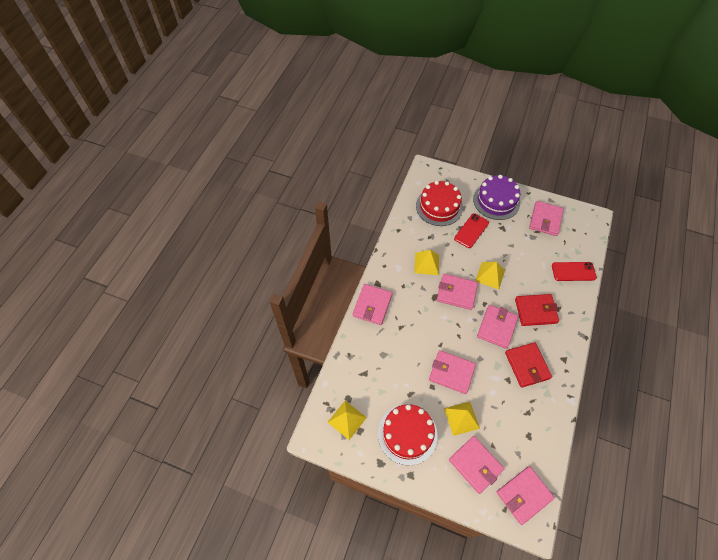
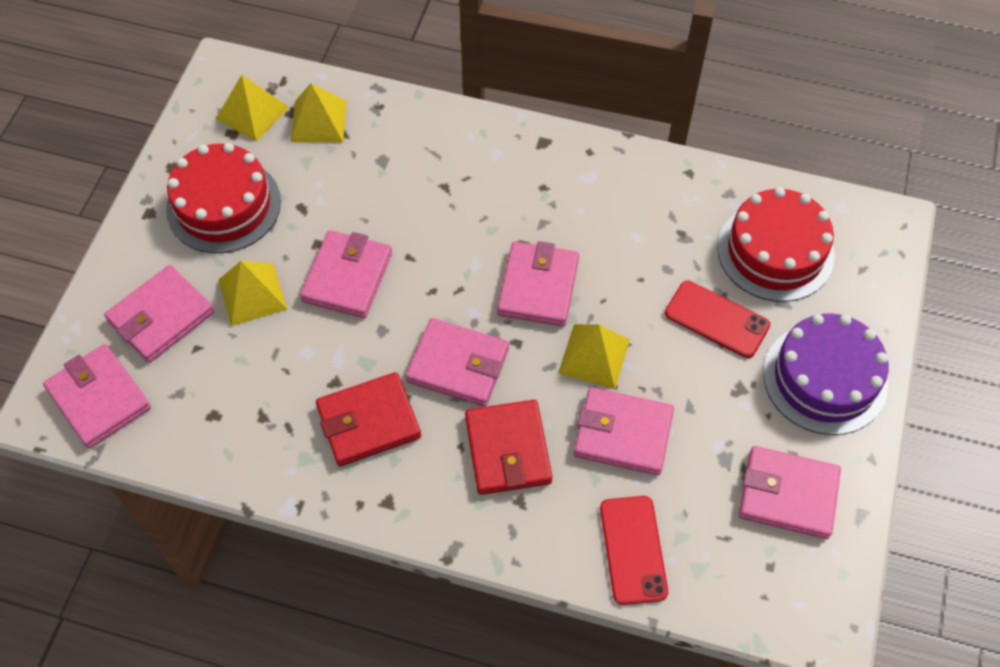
camera: 85 degrees right, 0 degrees up
pink wallet [353,284,392,325] -> pink wallet moved to [574,387,674,475]
yellow pyramid [414,250,439,275] -> yellow pyramid moved to [290,83,347,143]

